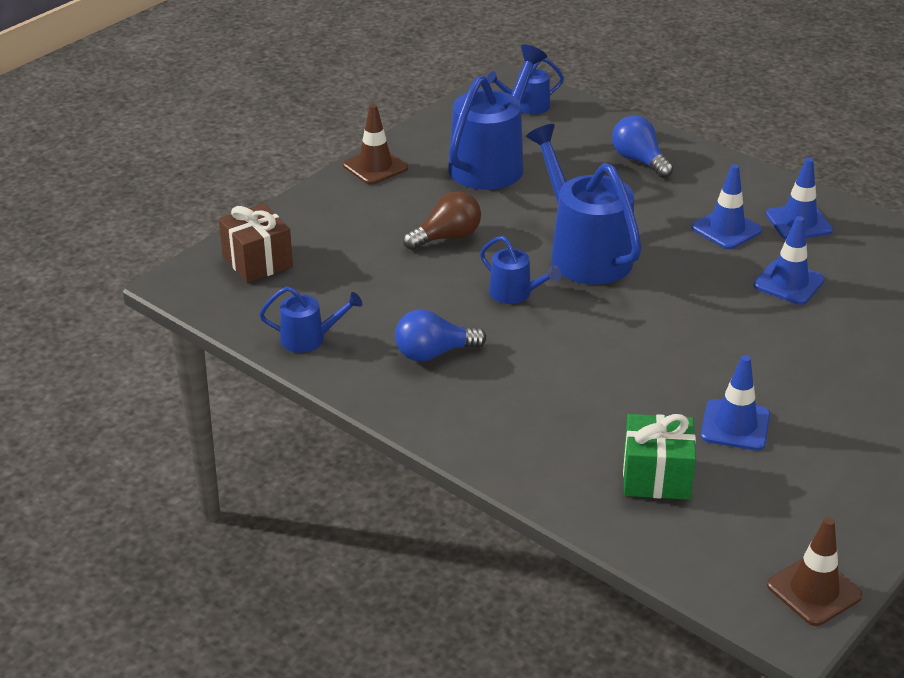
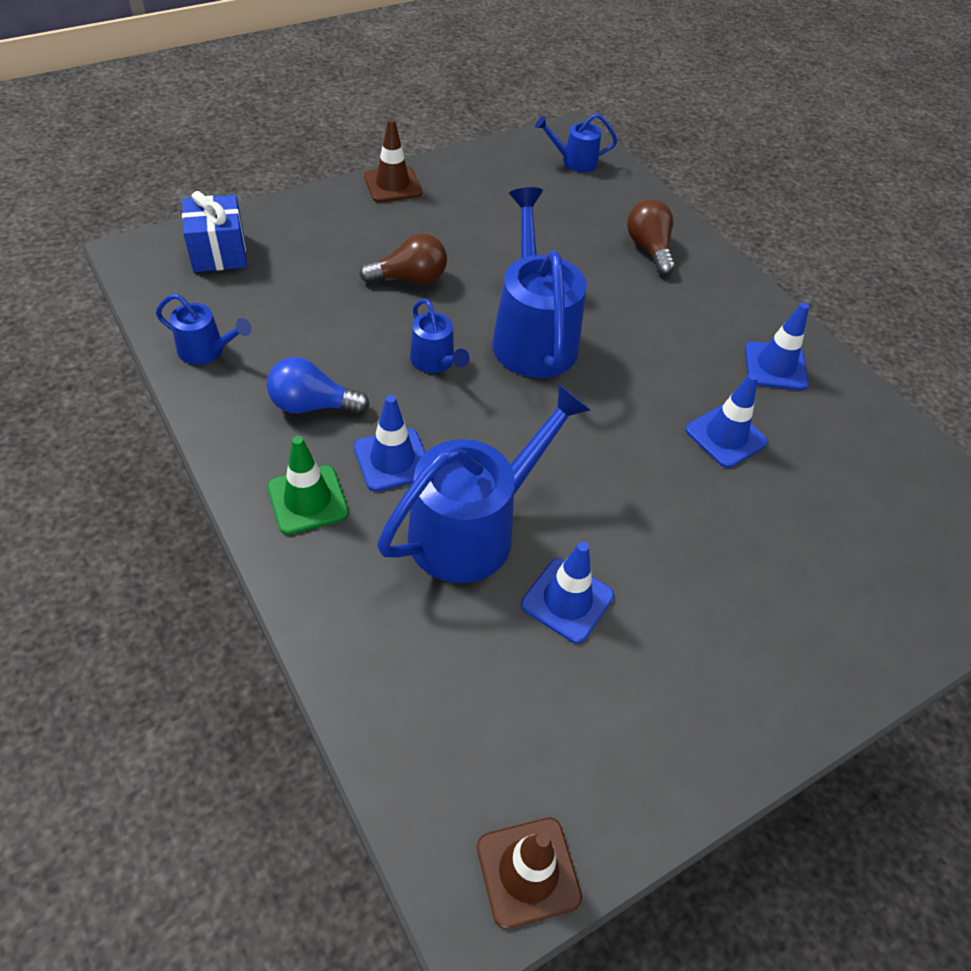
camera: 15 degrees right, 15 degrees up
brown gift [219,203,293,283] -> blue gift [182,191,247,272]
blue watering can [448,44,547,190] -> blue watering can moved to [377,384,591,583]
blue light bulb [612,116,673,178] -> brown light bulb [627,199,675,275]
green gift [623,414,696,500] -> none
blue traffic cone [691,164,762,249] -> blue traffic cone moved to [354,395,425,492]
none -> green traffic cone [267,436,349,535]

